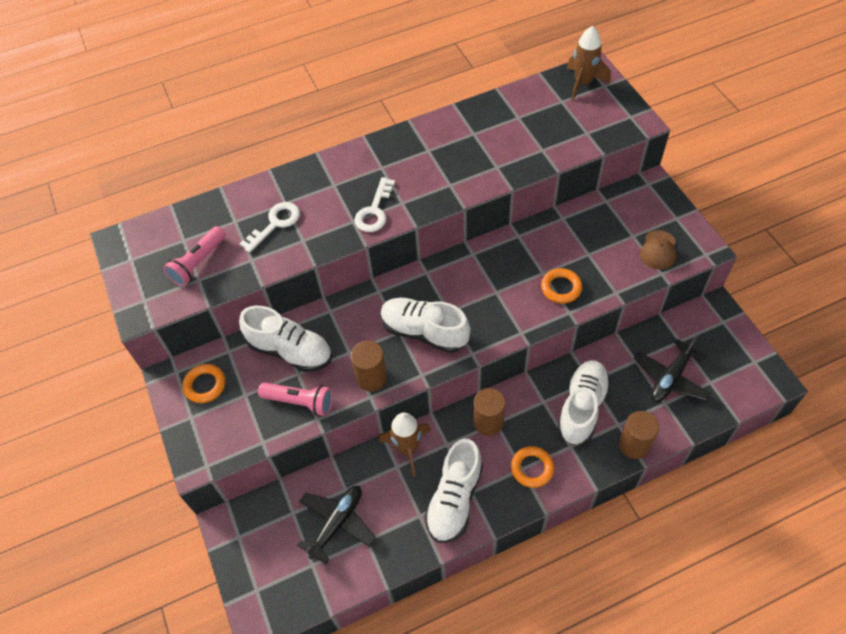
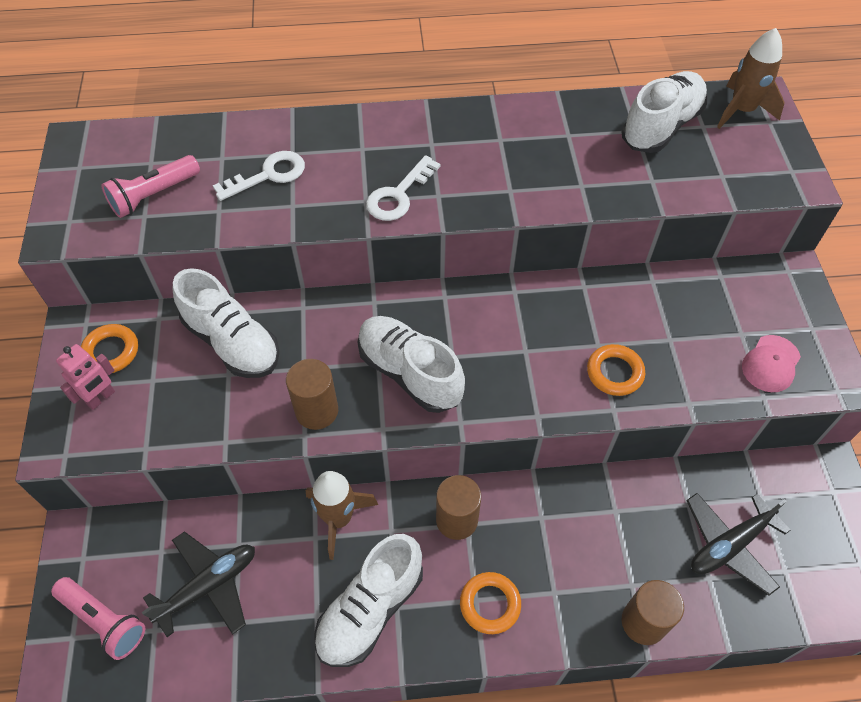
camera: 15 degrees right, 0 degrees up
pink flashlight [258,382,333,416] -> pink flashlight moved to [51,577,145,660]
white shoe [557,360,611,445] -> white shoe moved to [621,71,708,153]
brown cap [640,230,676,270] -> pink cap [742,335,801,392]
none -> pink robot [56,344,115,410]

